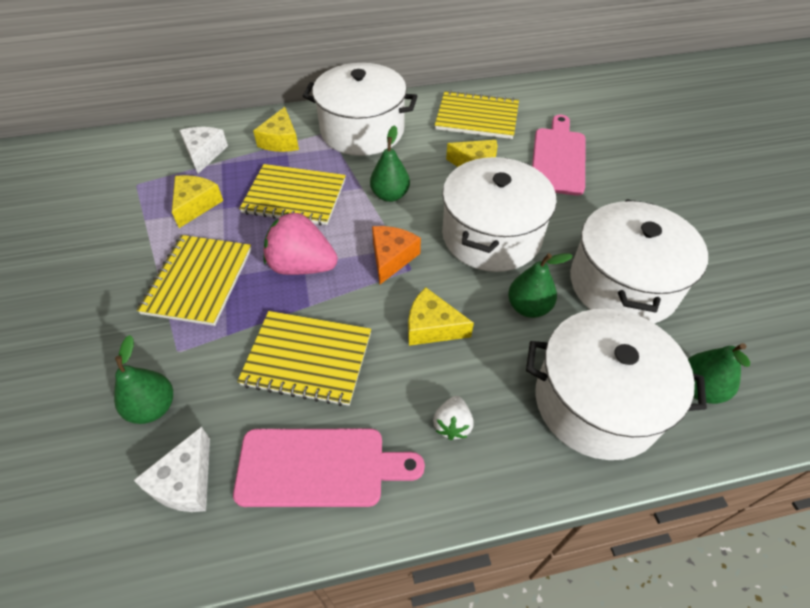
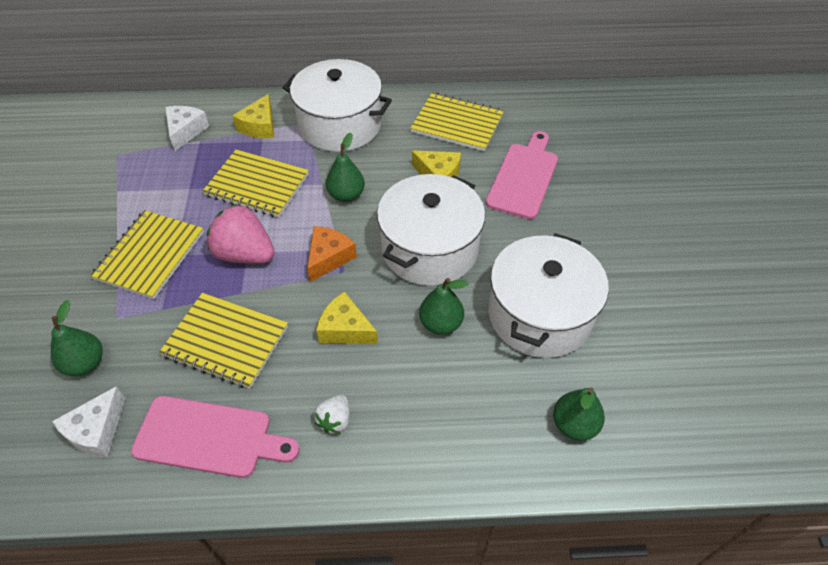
camera: 10 degrees right, 0 degrees up
yellow cheese [172,175,223,228] -> none
white pot [526,309,707,460] -> none

